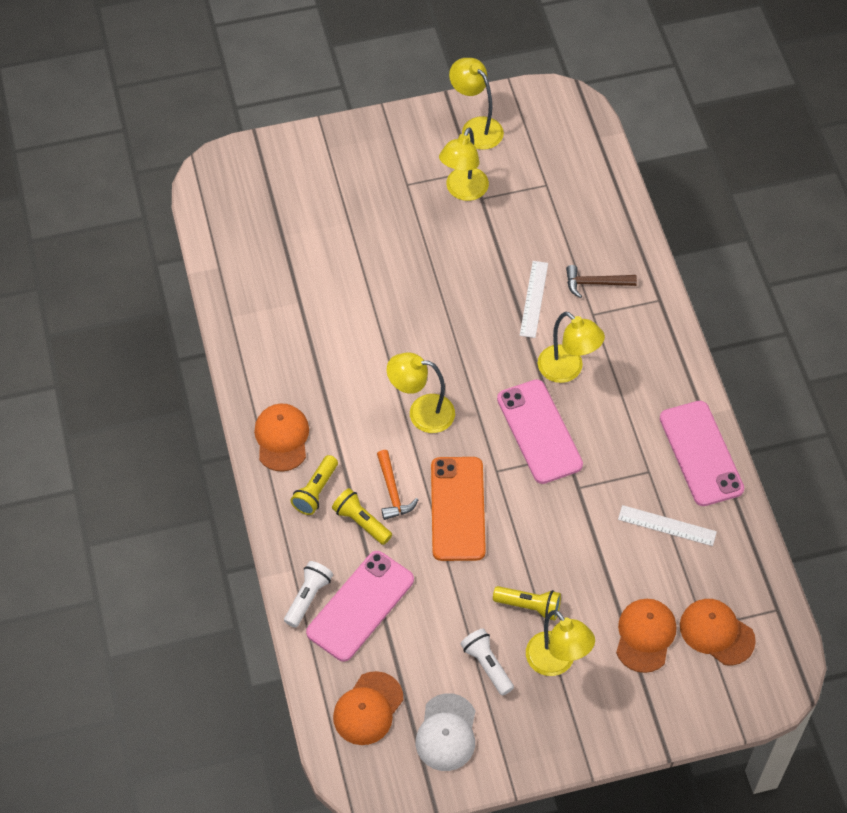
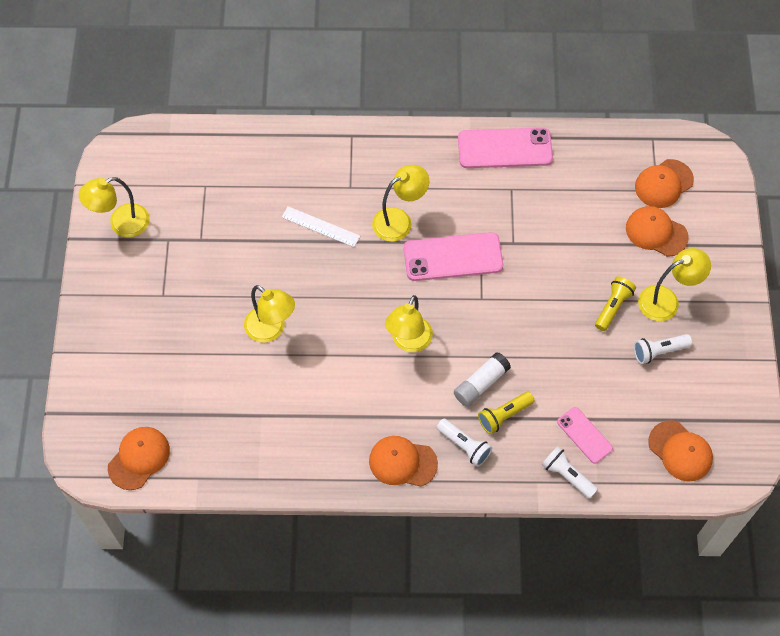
camera: 75 degrees left, 5 degrees up
yellow flashlight [290,455,338,515] -> white flashlight [437,419,492,467]
pink phone [306,551,414,662] -> pink phone [557,407,613,464], size x0.57
orange hammer [377,450,418,520] -> white glue stick [454,352,511,407]
white cap [416,693,475,771] -> none
orange phone [431,457,486,561] -> none
yellow lamp [439,127,489,201] -> yellow lamp moved to [244,285,295,342]
brown hammer [566,265,637,298] -> none
white ruler [618,505,717,546] -> none
none -> orange cap [108,427,170,490]

